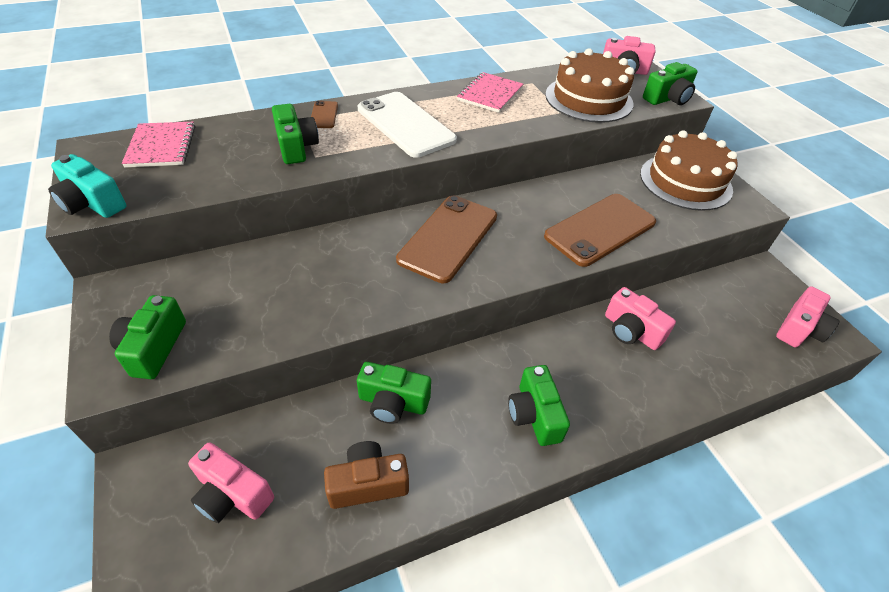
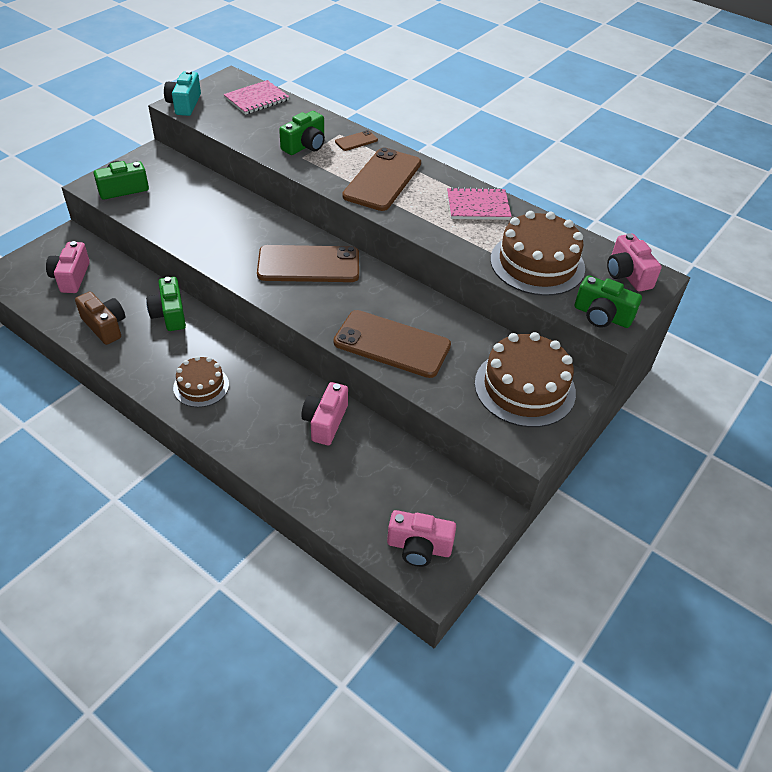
camera: 60 degrees right, 0 degrees up
white phone [358,92,457,158] -> brown phone [342,147,421,211]
green camera [508,365,570,446] -> brown cake [173,356,229,407]

